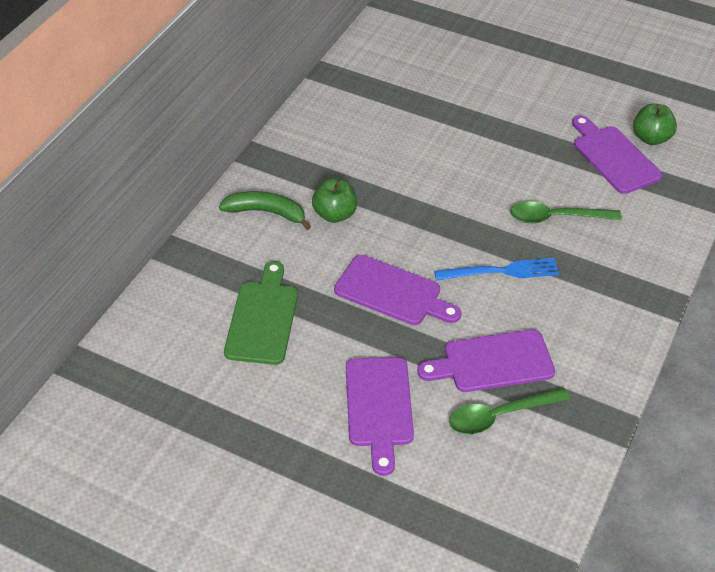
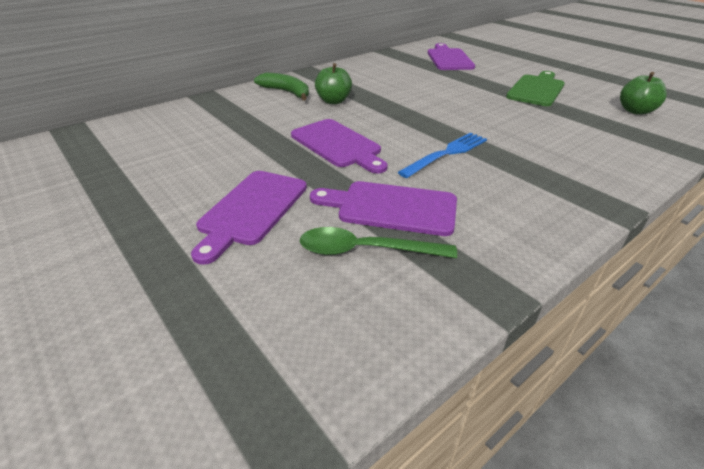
camera: 25 degrees right, 10 degrees down
green cutting board [224,261,298,365] -> green cutting board moved to [506,71,565,106]
blue fork [434,258,559,281] -> blue fork turned 60 degrees counterclockwise [398,132,487,178]
green spoon [510,201,622,223] -> none
purple cutting board [572,115,662,194] -> purple cutting board moved to [428,43,475,70]

